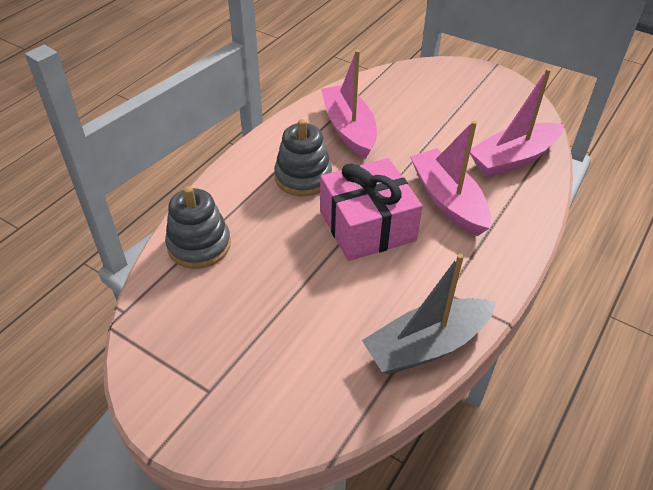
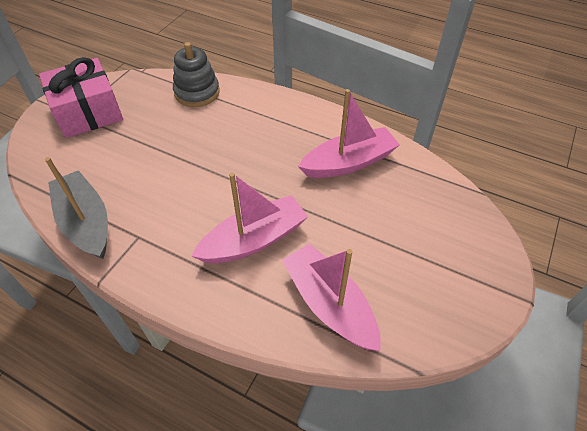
camera: 85 degrees right, 5 degrees up
grey stacking toy [274,119,332,196] -> none
pink gift [320,158,423,261] -> pink gift moved to [39,57,123,138]

